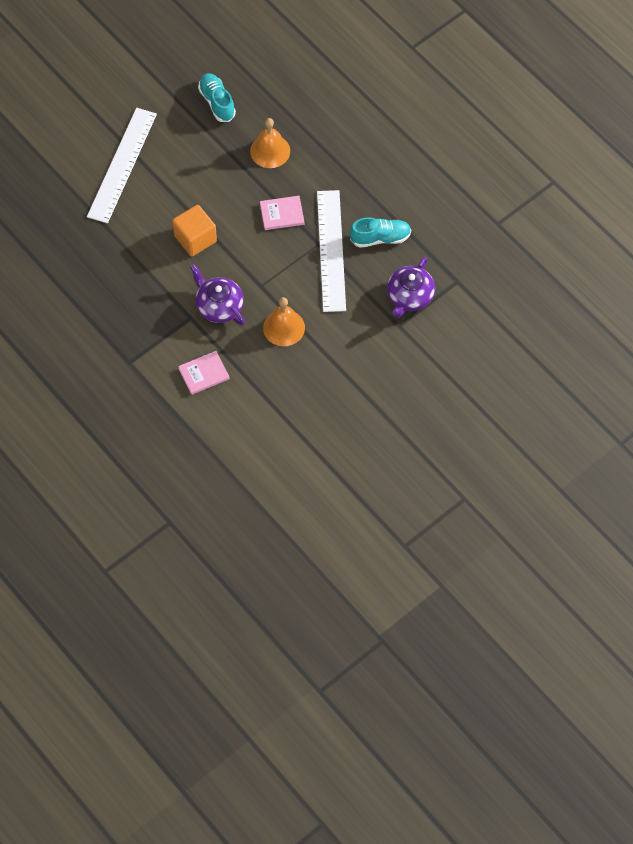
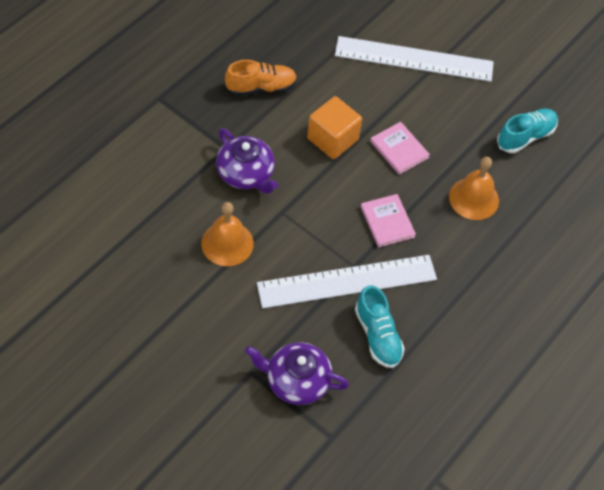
camera: 75 degrees right, 5 degrees down
pink book [178,351,230,395] -> pink book moved to [370,122,430,175]
purple teapot [190,264,245,325] -> purple teapot turned 105 degrees clockwise [216,128,278,194]
none -> orange shoe [225,60,297,96]

